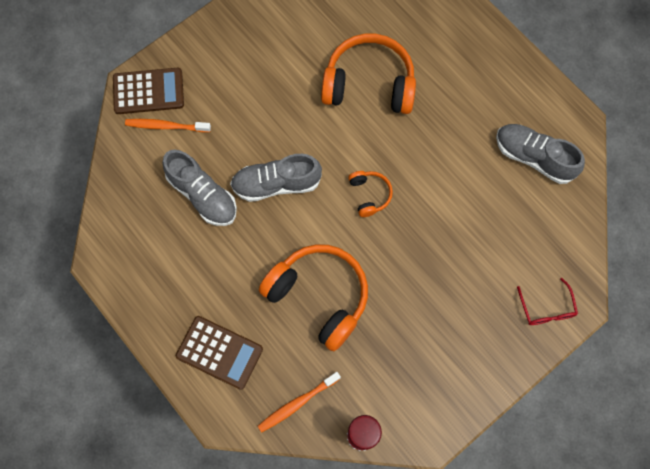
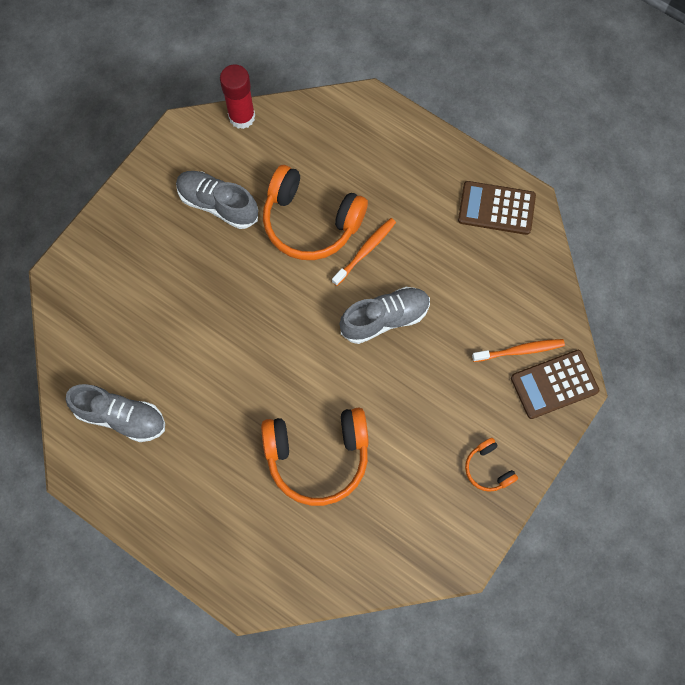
camera: 165 degrees right, 0 degrees up
grey shoe [162,150,237,226] -> grey shoe moved to [176,171,258,229]
brown calculator [176,316,263,390] -> brown calculator moved to [458,181,536,235]
orange toothbrush [258,372,341,433] -> orange toothbrush moved to [332,218,396,286]
orange headphones [348,171,393,217] -> orange headphones moved to [465,438,518,492]
red glasses [517,278,578,325] -> none

